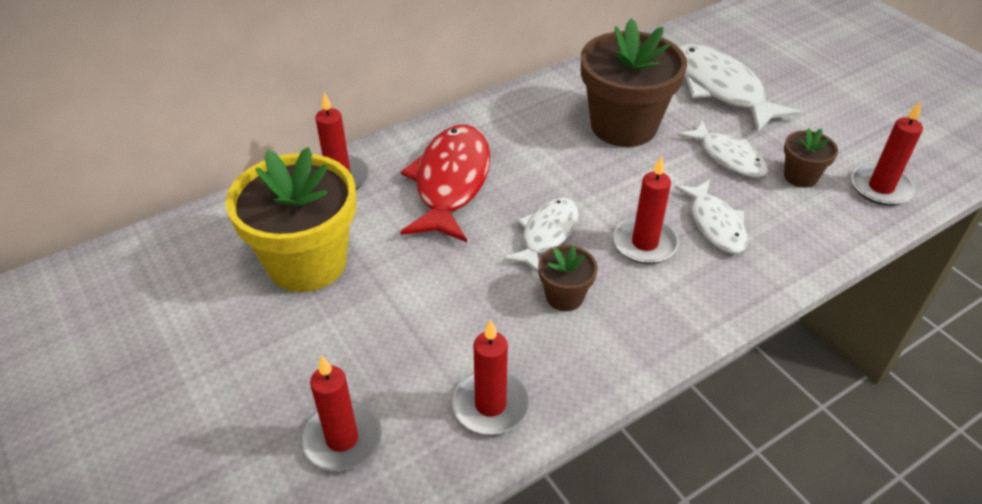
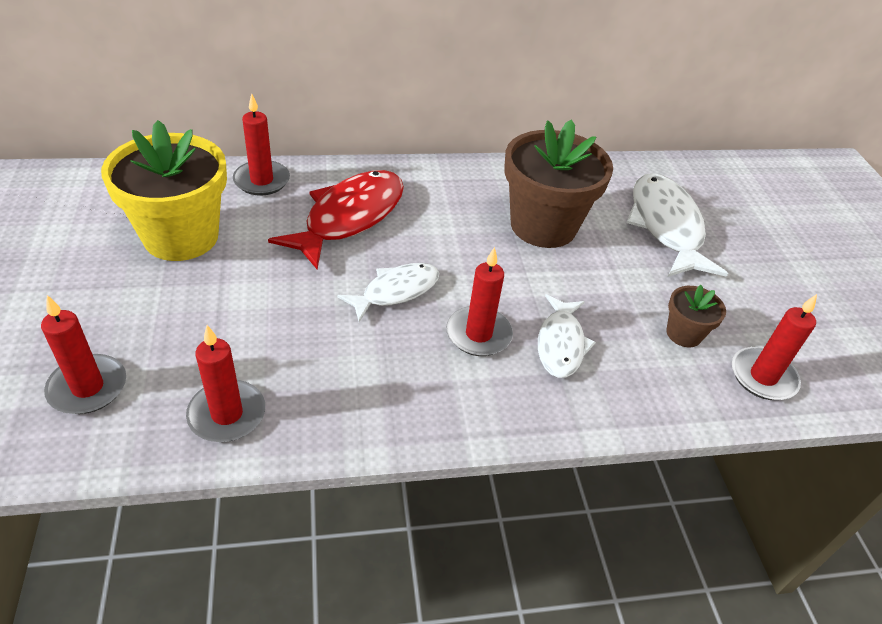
camera: 20 degrees right, 0 degrees up
brown flower pot [538,245,598,311] -> none
white fish [678,121,768,177] -> none

